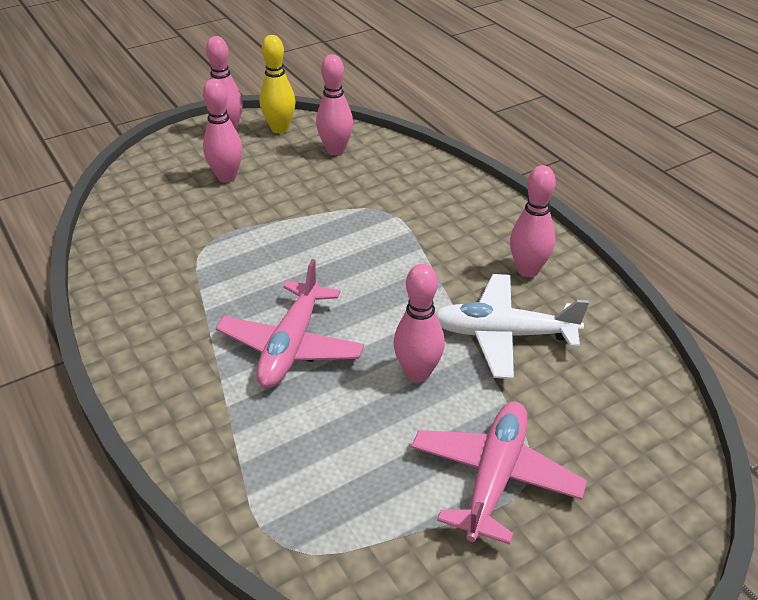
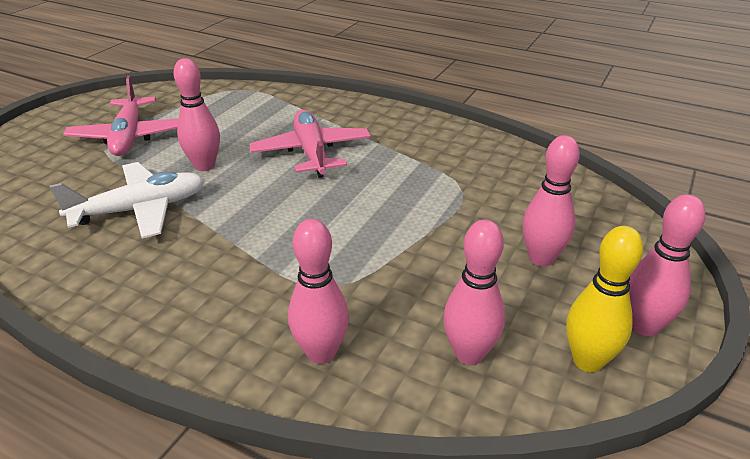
camera: 150 degrees right, 5 degrees down
pink bowling pin [510,165,556,277] -> pink bowling pin moved to [288,219,349,364]

